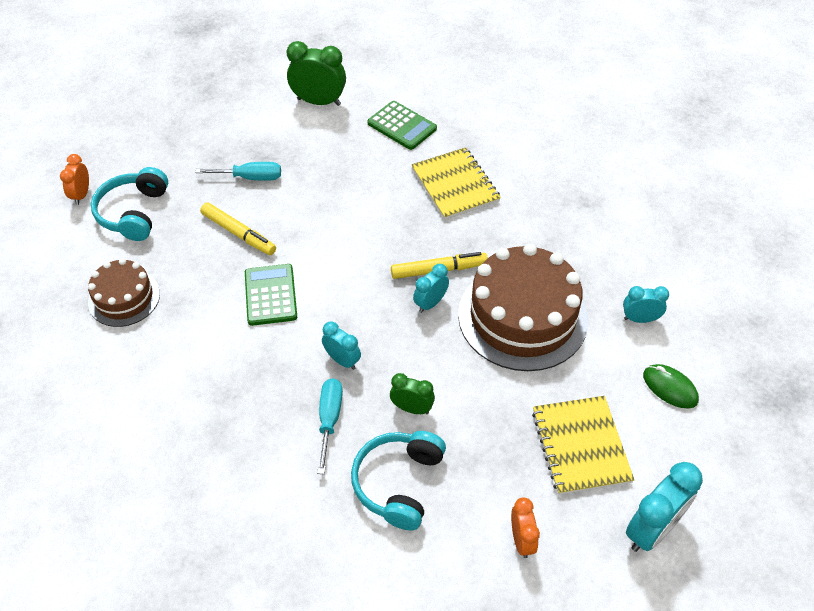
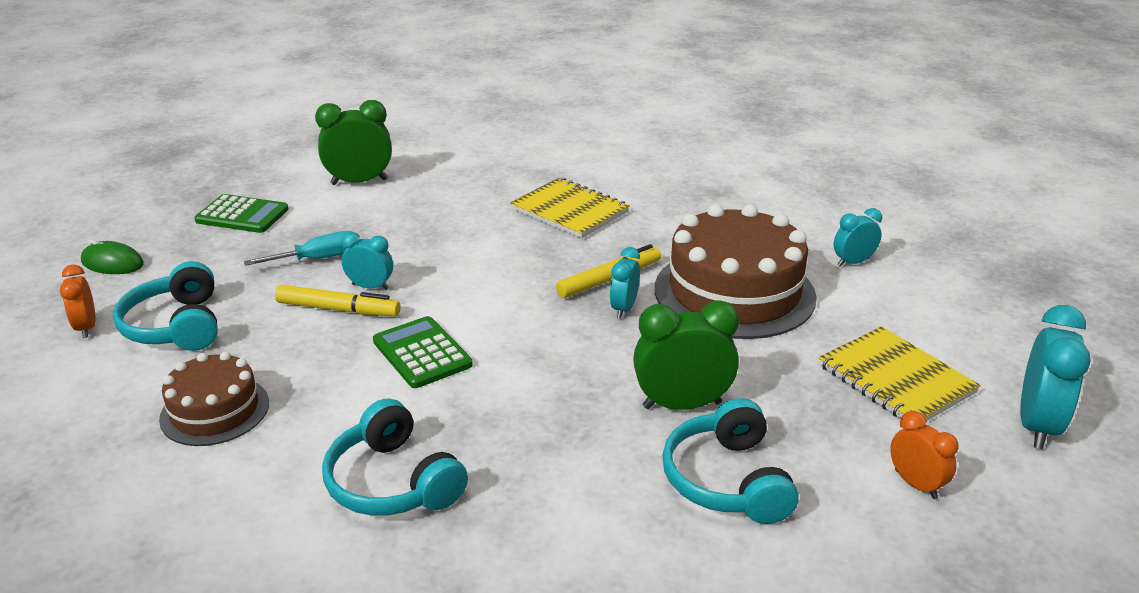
camera: 25 degrees left, 20 degrees down
turquoise screwdriver [317,378,343,474] -> none
turquoise clock [322,321,361,370] -> turquoise clock moved to [341,232,393,290]
green calculator [368,101,437,150] -> green calculator moved to [194,194,289,233]
green clock [390,373,435,414] -> green clock [633,300,739,410], size x1.69
green mouse [643,364,699,409] -> green mouse moved to [81,240,144,274]
none -> turquoise headphones [322,399,468,516]

